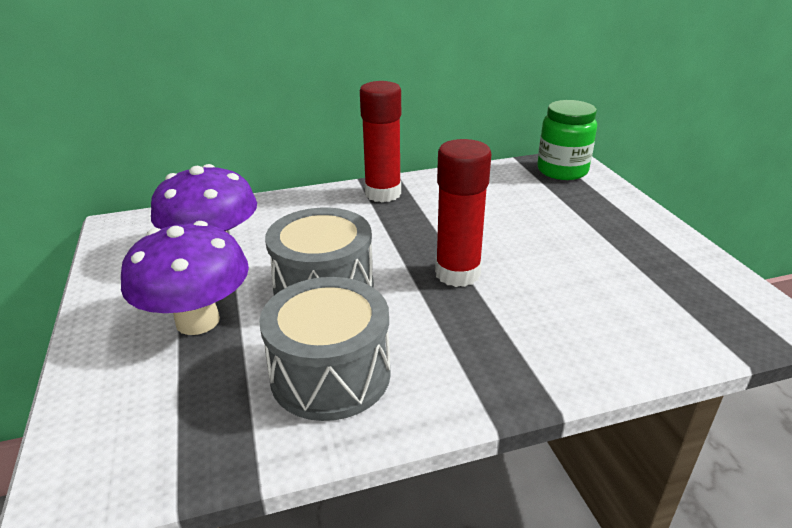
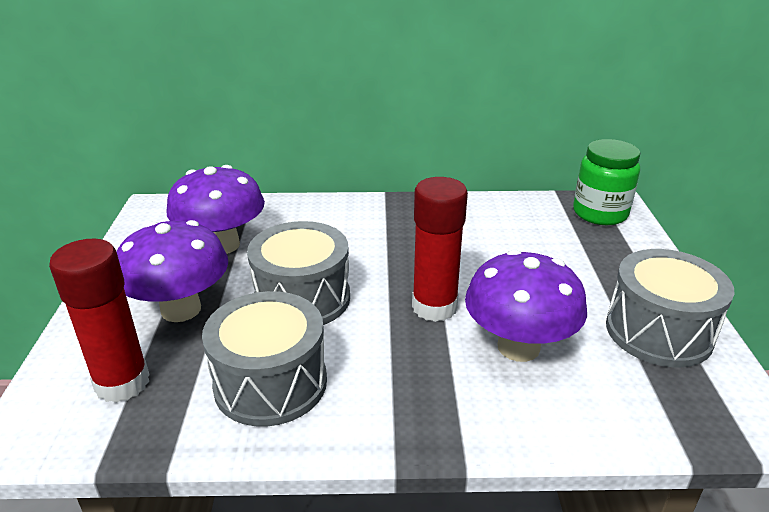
camera: 15 degrees right, 0 degrees up
red glue stick [360,81,401,202] -> red glue stick moved to [49,239,150,403]
none -> purple mushroom [465,249,587,362]
none -> grey drum [606,249,734,367]

